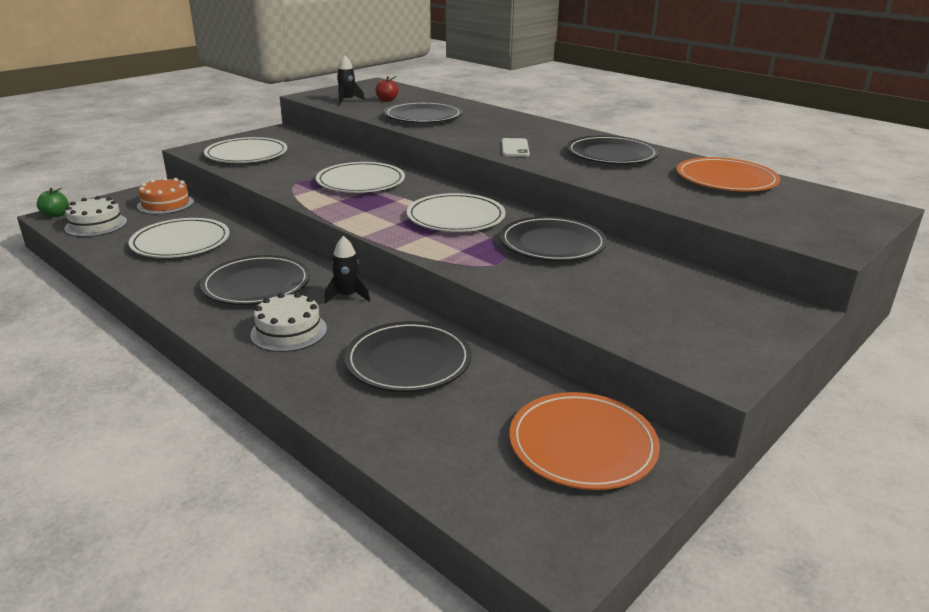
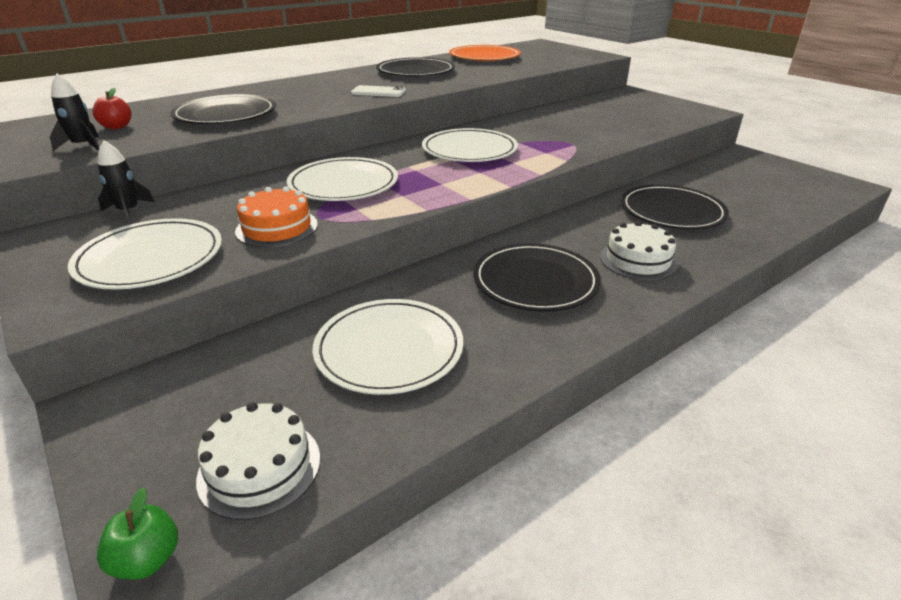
camera: 80 degrees left, 5 degrees up
orange cake [137,177,194,215] -> orange cake moved to [235,186,318,247]
black rocket [324,236,370,304] -> black rocket moved to [97,140,155,223]
black plate [500,216,607,261] -> none
orange plate [510,392,660,490] -> none

